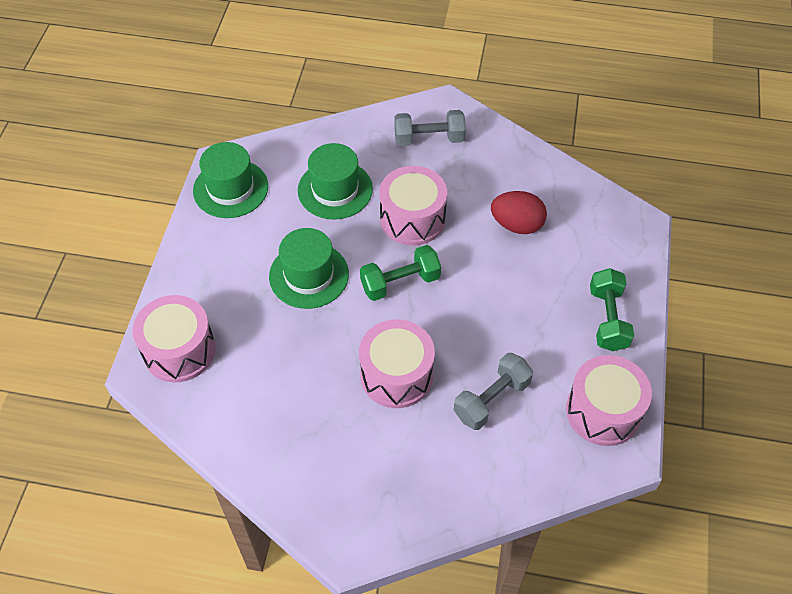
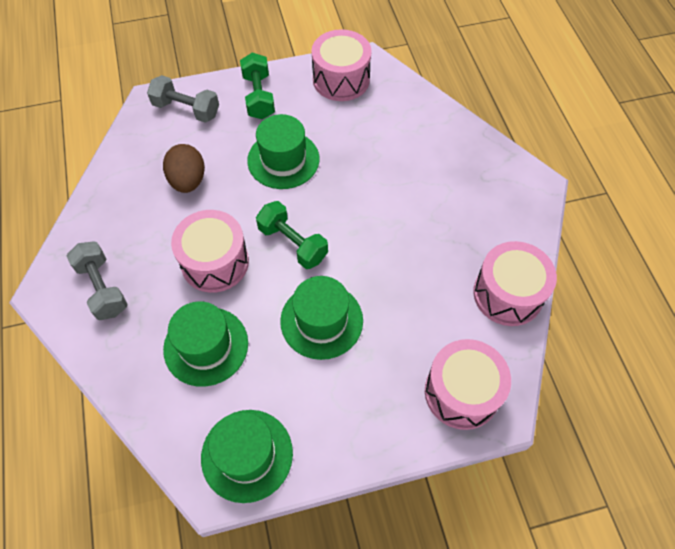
camera: 115 degrees left, 5 degrees up
pink drum [359,319,435,408] -> pink drum moved to [473,241,557,326]
grey dumbbell [454,353,533,430] -> grey dumbbell moved to [147,75,219,123]
red egg [491,191,547,234] -> brown egg [163,144,205,193]
green dumbbell [590,268,634,351] -> green dumbbell turned 75 degrees counterclockwise [240,53,275,119]
none -> green hat [247,114,320,189]

